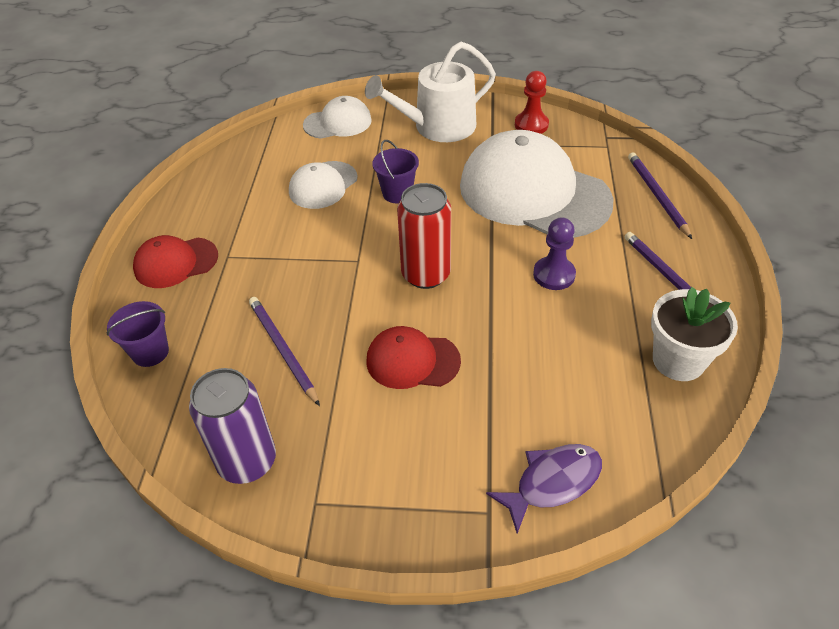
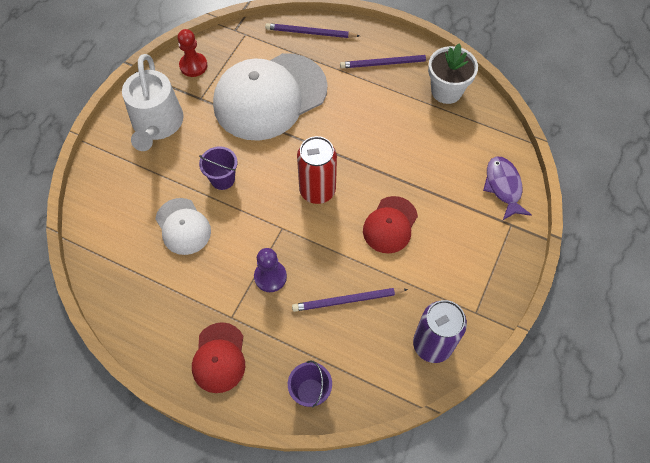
camera: 70 degrees left, 15 degrees up
white cap [303,96,372,139] -> none
purple pawn [533,217,576,290] -> purple pawn moved to [254,248,287,292]

